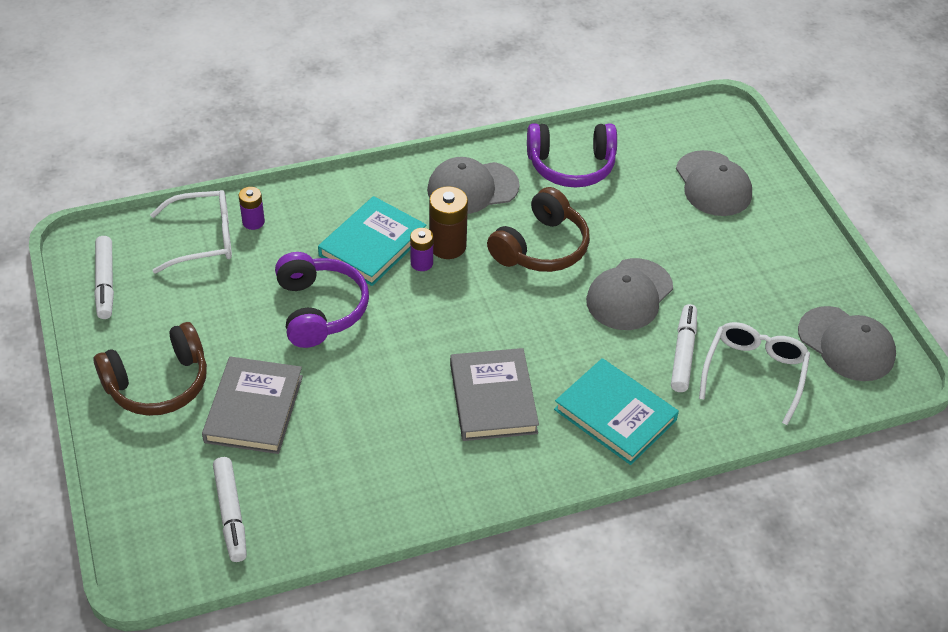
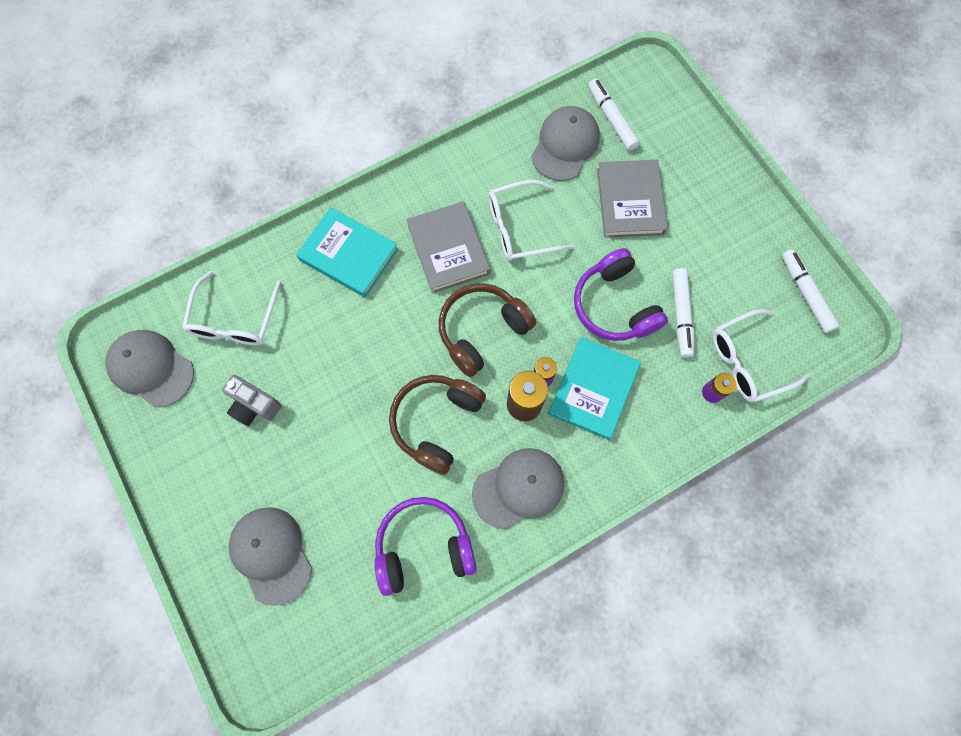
camera: 170 degrees right, 25 degrees up
brown headphones [93,322,207,416] -> brown headphones moved to [439,283,536,377]
grey cap [586,258,673,330] -> grey cap moved to [531,106,600,181]
white marker [671,304,697,392] -> white marker moved to [672,268,694,358]
none -> grey camera [222,375,282,426]
none -> white glasses [489,180,574,261]

